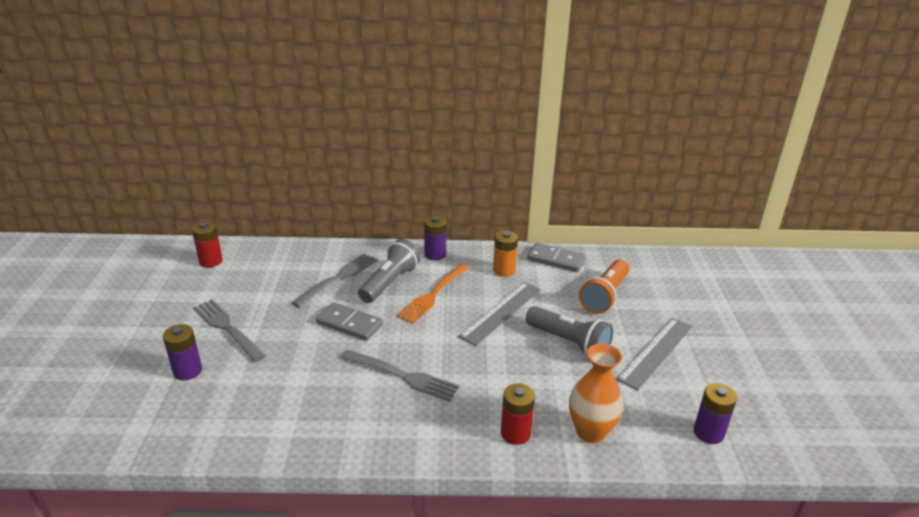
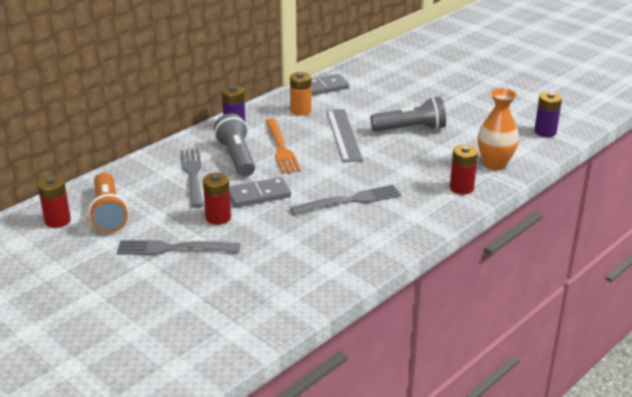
camera: 45 degrees left, 0 degrees up
purple battery [163,324,202,380] -> none
orange flashlight [579,260,629,314] -> orange flashlight moved to [88,173,129,233]
grey ruler [616,318,692,390] -> none
none -> red battery [203,173,231,225]

